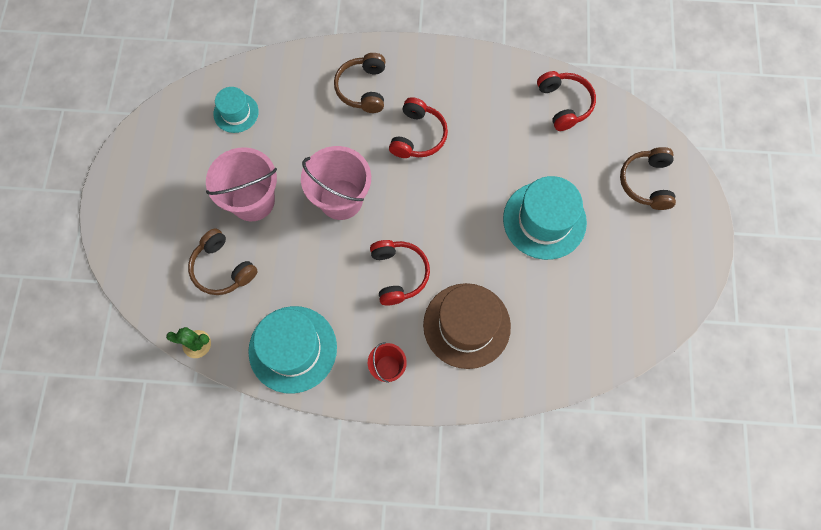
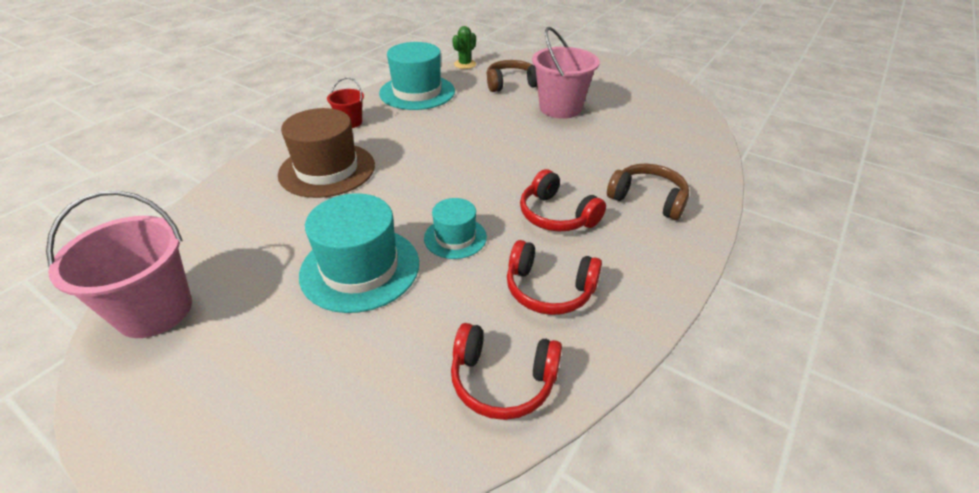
camera: 120 degrees right, 30 degrees down
turquoise hat [213,87,259,133] -> turquoise hat moved to [424,198,487,259]
pink bucket [301,146,371,220] -> pink bucket moved to [46,190,192,338]
red headphones [370,240,430,306] -> red headphones moved to [507,240,602,315]
brown headphones [620,147,676,210] -> none

